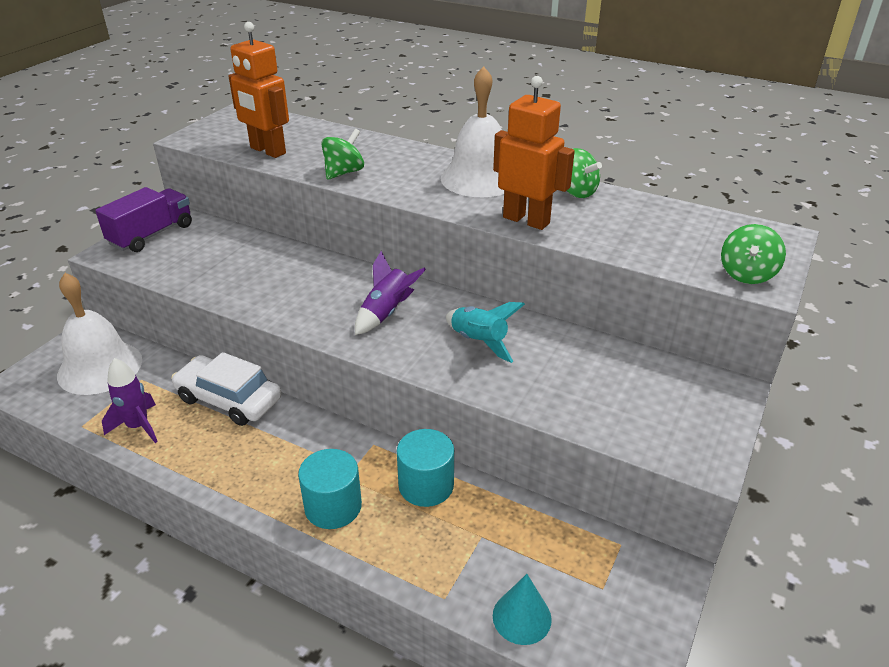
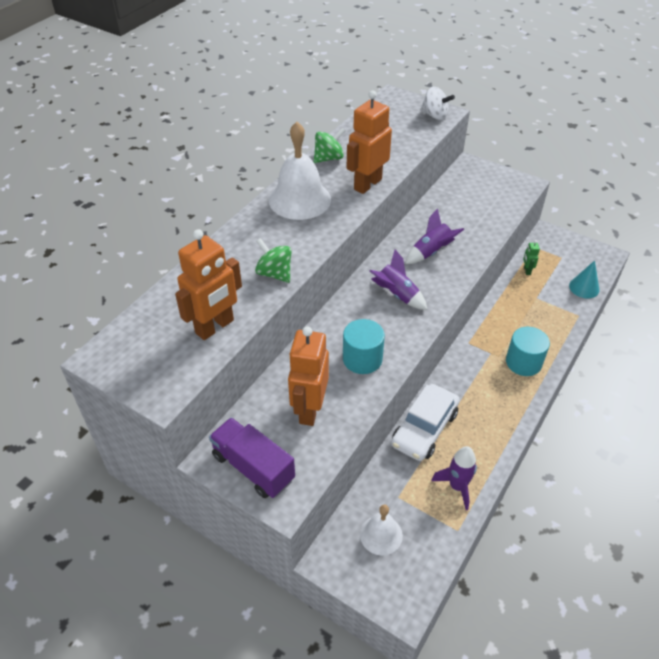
camera: 85 degrees left, 10 degrees up
white bell [57,273,142,395] -> white bell [360,505,403,555], size x0.57
turquoise cylinder [397,429,454,507] -> turquoise cylinder moved to [343,319,385,374]
turquoise rocket [446,302,525,363] -> purple rocket [405,208,464,264]
green spinning top [721,224,786,284] -> white spinning top [420,87,455,120]
none -> orange robot [288,326,329,426]
none -> green robot [523,240,540,275]

